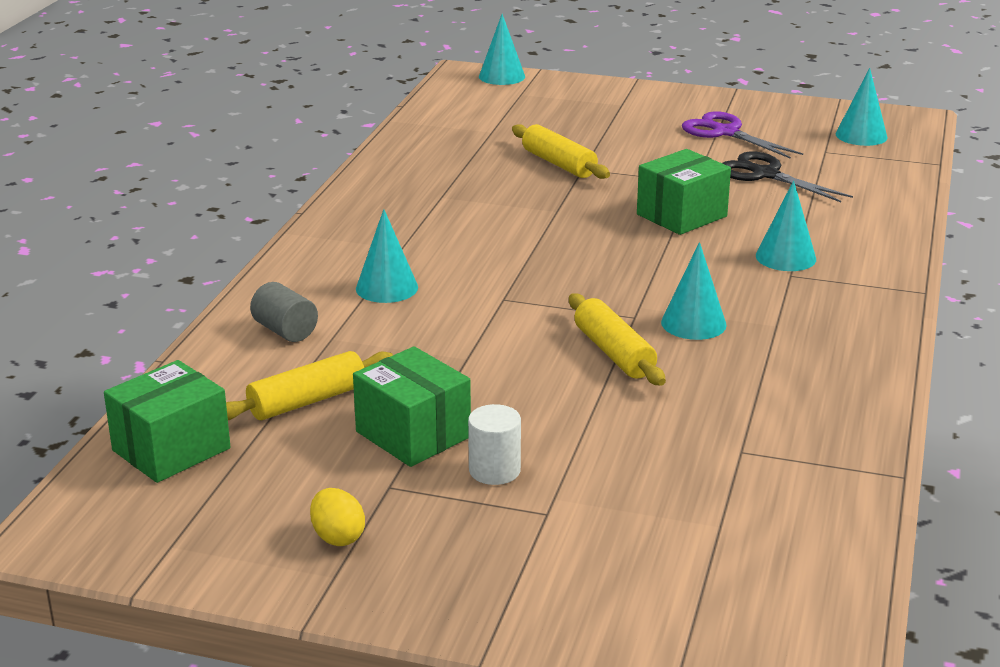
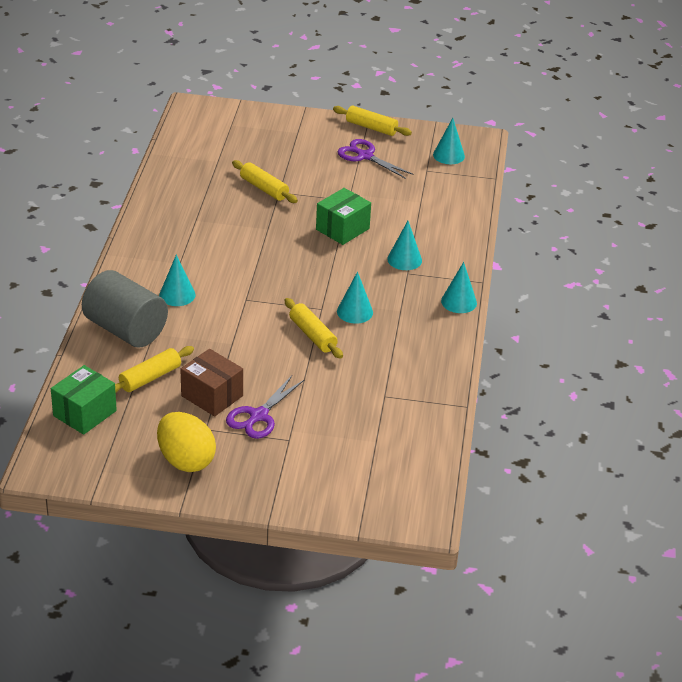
camera: 10 degrees left, 10 degrees up
grey cylinder [250,282,318,342] -> grey cylinder [82,270,168,348], size x2.17
yellow egg [310,488,365,546] -> yellow egg [157,412,216,472], size x2.02
green box [353,346,471,467] -> brown box [181,349,243,416]
white cylinder [468,404,521,485] -> purple scissors [226,376,304,439]
turquoise cone [479,14,525,85] -> turquoise cone moved to [441,262,477,313]
black scissors [722,151,853,202] -> none
none -> yellow rolling pin [333,106,412,136]

